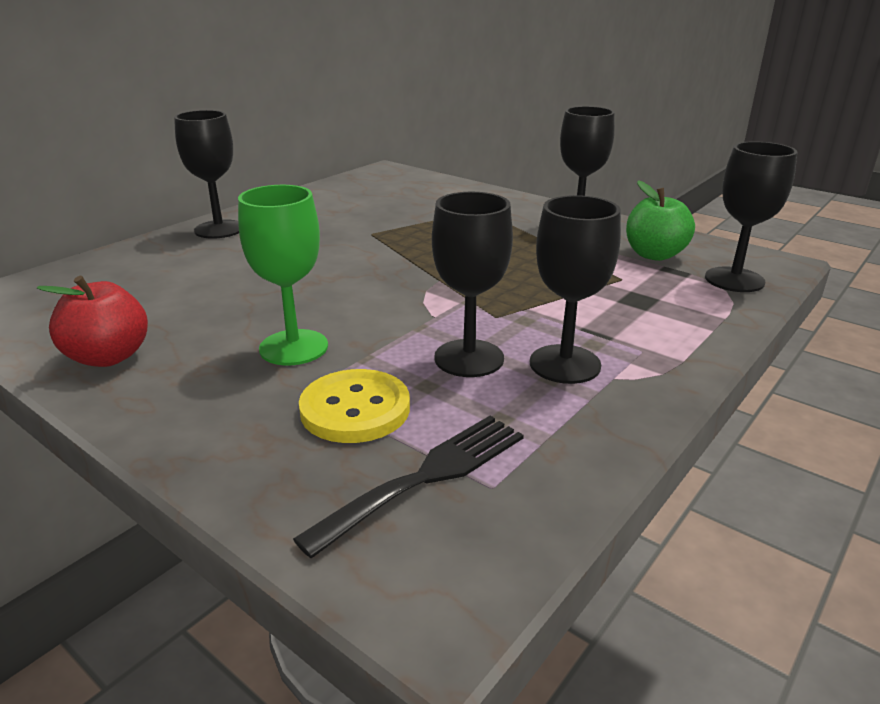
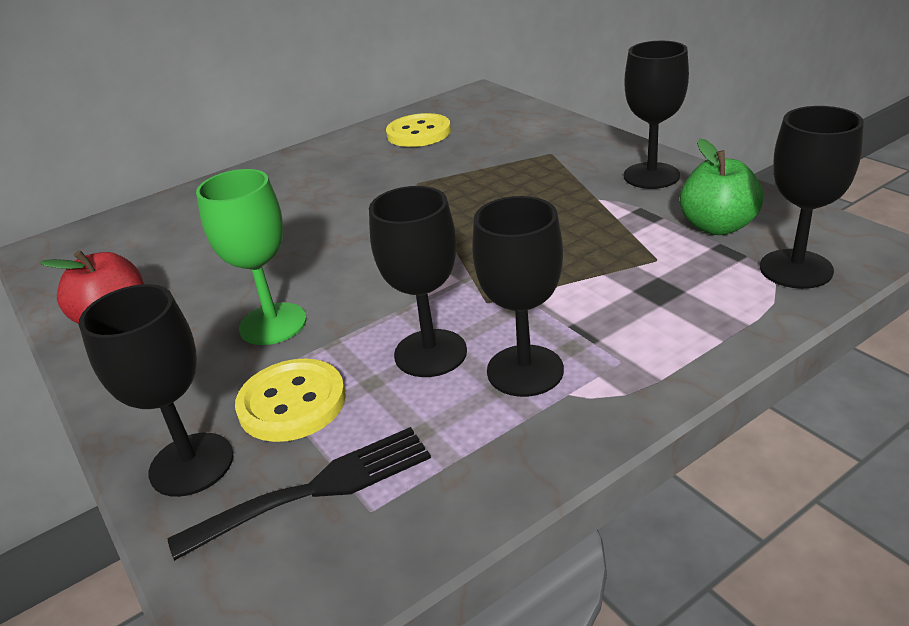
camera: 20 degrees right, 5 degrees up
black goblet [174,110,239,239] -> black goblet moved to [78,284,234,497]
none -> yellow button [386,113,451,147]

